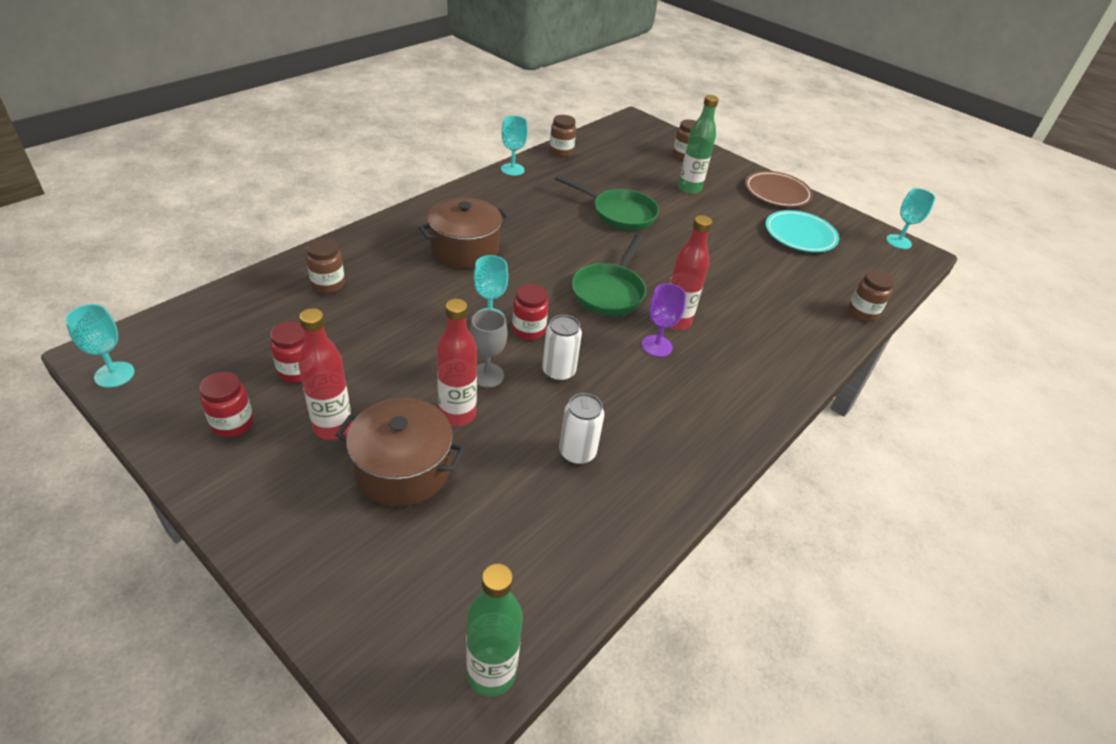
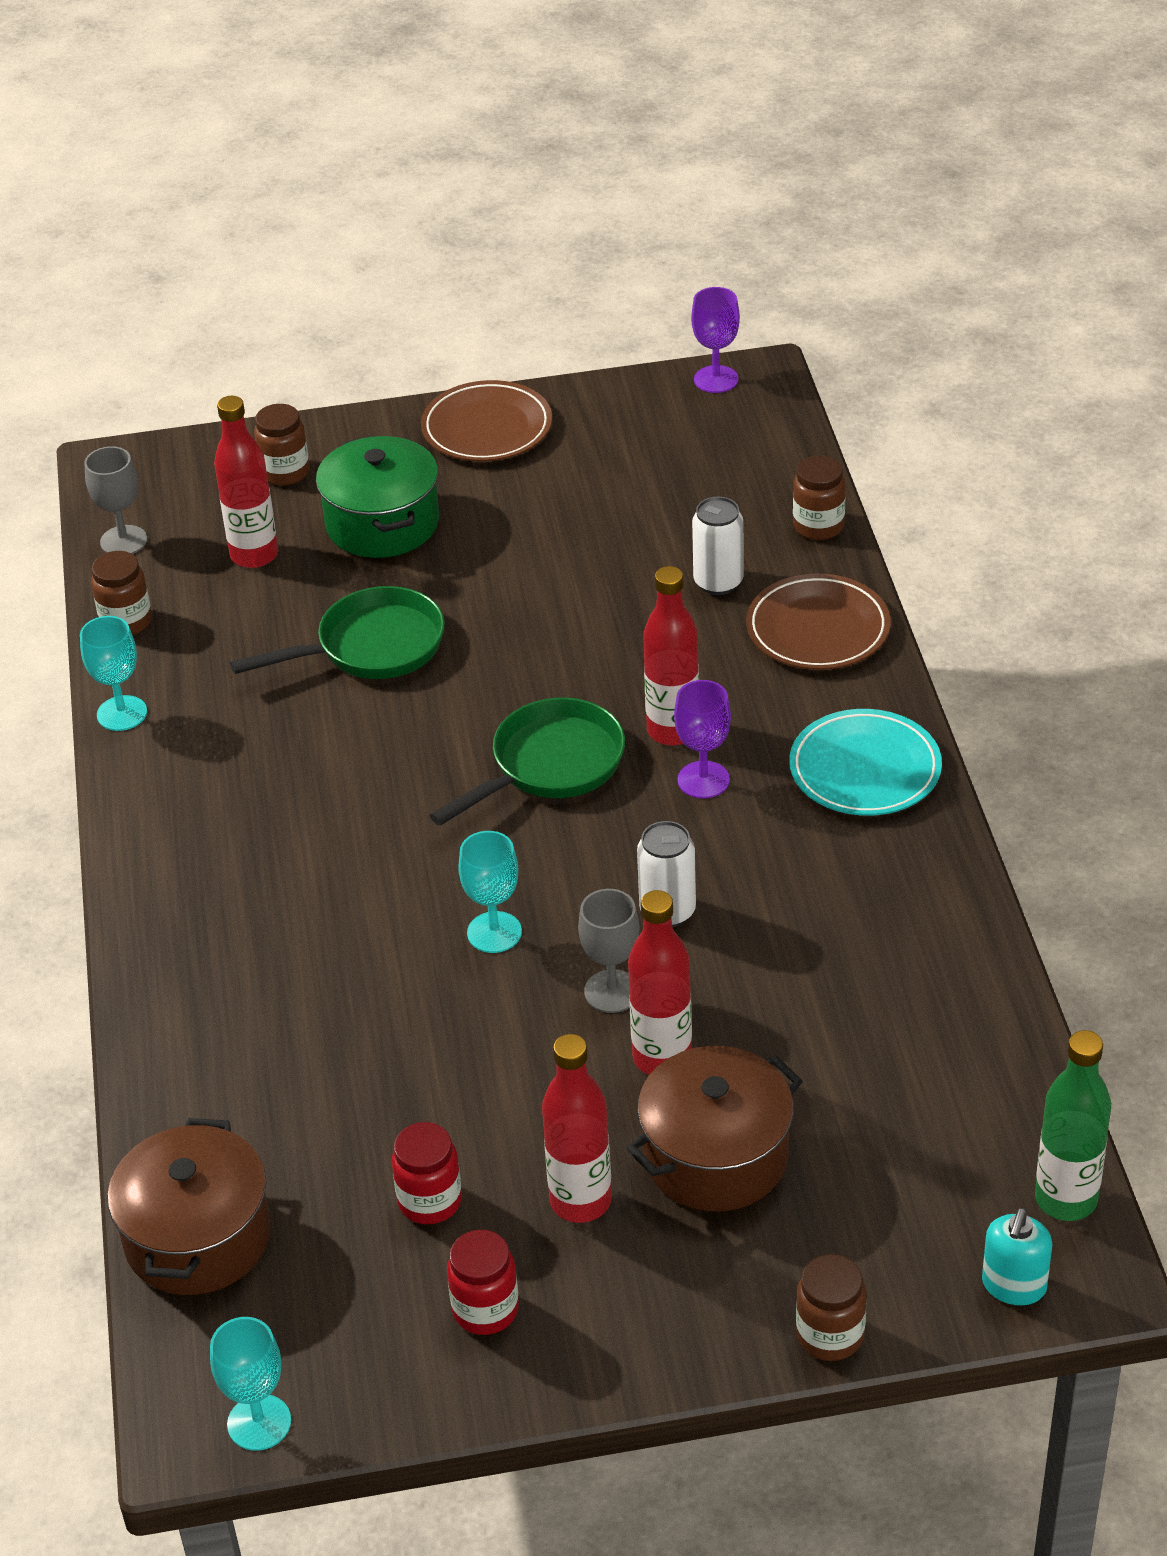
camera: 45 degrees left, 0 degrees up
brown jar [306,238,345,293] -> brown jar moved to [796,1254,867,1361]
brown pot [419,197,510,268] -> brown pot moved to [107,1118,271,1295]
red jar [512,284,548,340] -> none
white can [559,393,604,465] -> white can moved to [692,497,744,595]
green pan [572,234,646,316] -> green pan turned 105 degrees counterclockwise [429,697,625,826]
green bottle [678,95,719,194] -> green pot [316,435,439,558]
turquoise plate [765,210,839,252] -> turquoise plate moved to [789,709,942,816]
turquoise goblet [886,188,935,249] -> purple goblet [691,287,740,393]
none -> grey goblet [85,446,147,554]
none -> red bottle [214,396,278,568]
none -> brown plate [746,574,890,670]
none -> turquoise soap dispenser [982,1208,1053,1305]

